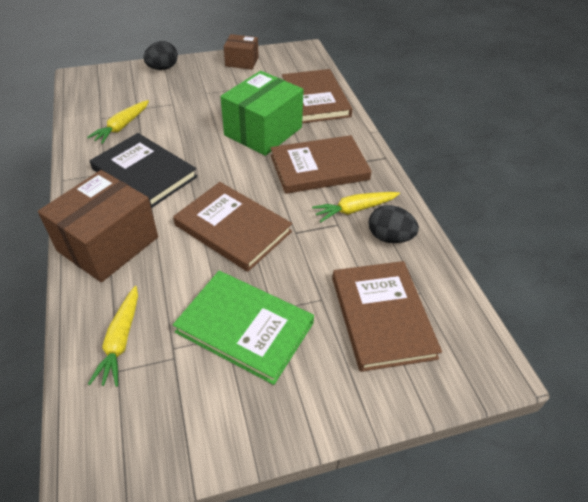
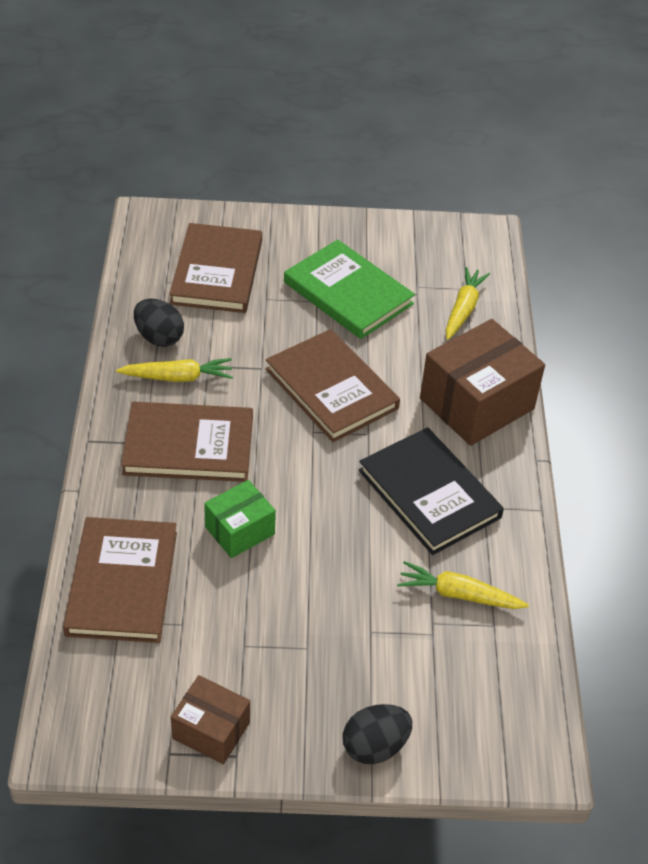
camera: 165 degrees left, 0 degrees up
yellow carrot [87,100,149,144] -> yellow carrot turned 120 degrees counterclockwise [397,561,529,609]
green box [220,71,304,156] -> green box [204,480,276,558], size x0.56

